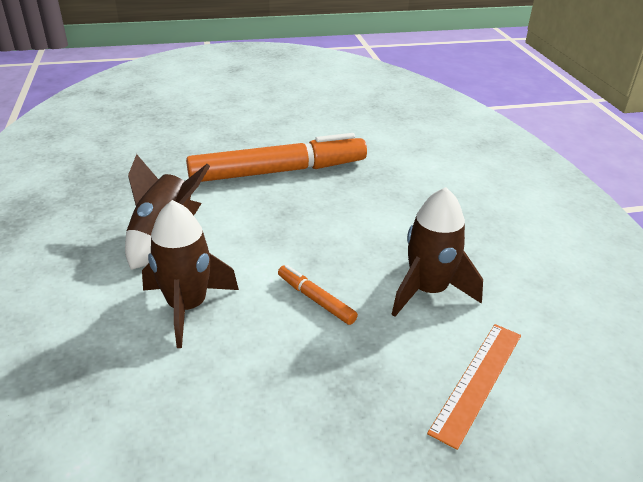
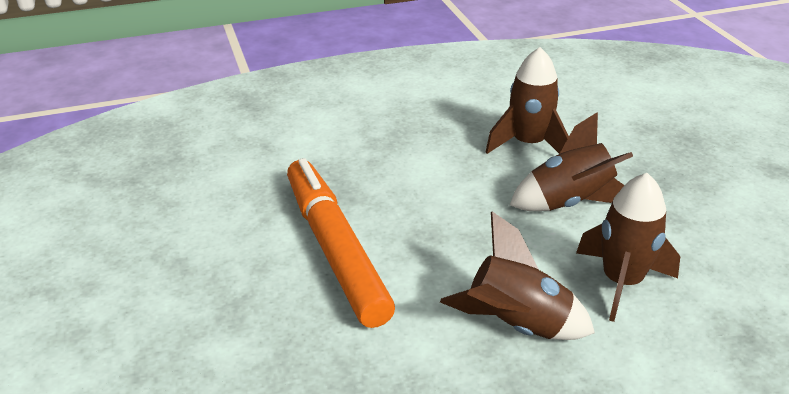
camera: 95 degrees left, 0 degrees up
orange marker [278,265,358,325] -> brown rocket [510,112,633,211]
orange ruler [427,324,521,450] -> none

